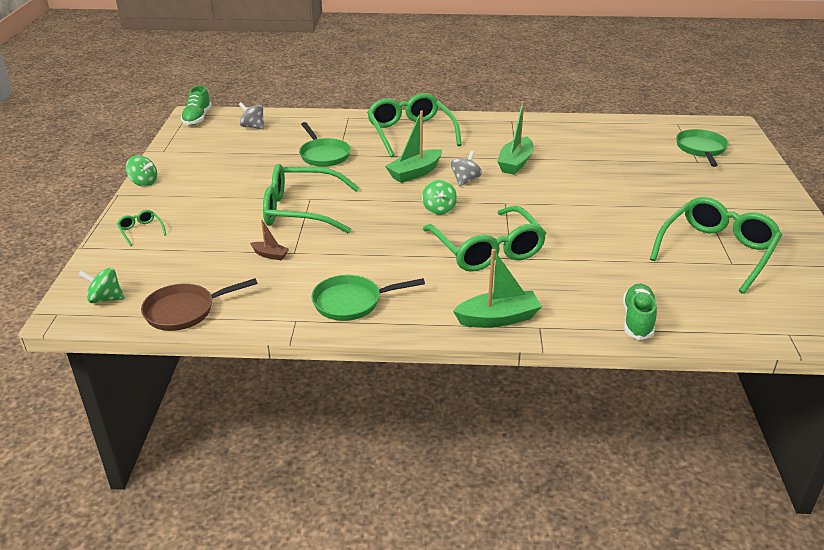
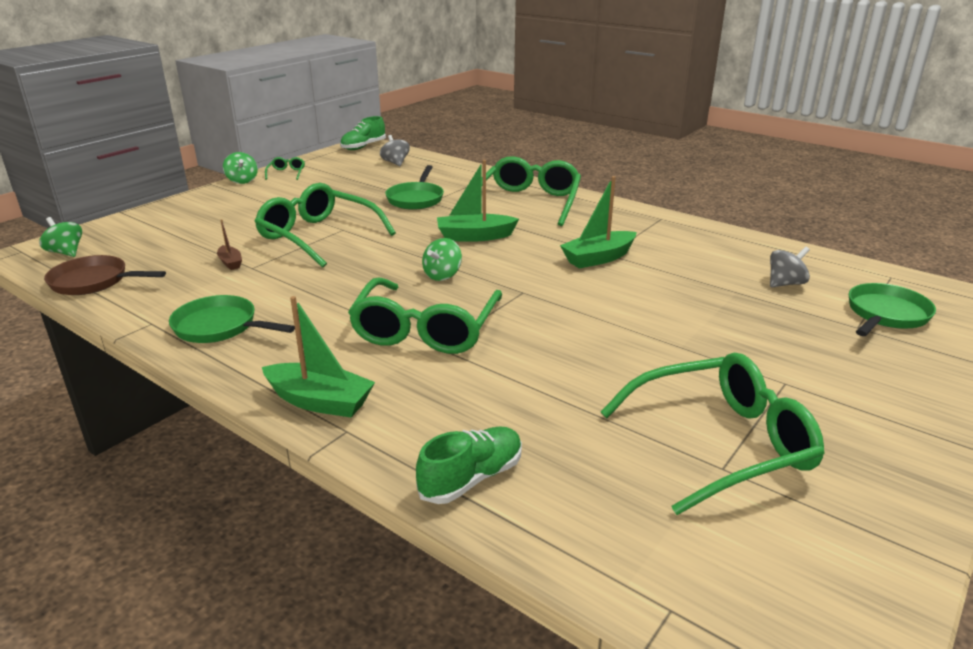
camera: 35 degrees right, 5 degrees down
green glasses [117,210,166,246] -> green glasses moved to [265,157,305,180]
grey spinning top [451,151,482,187] -> grey spinning top moved to [770,247,810,287]

